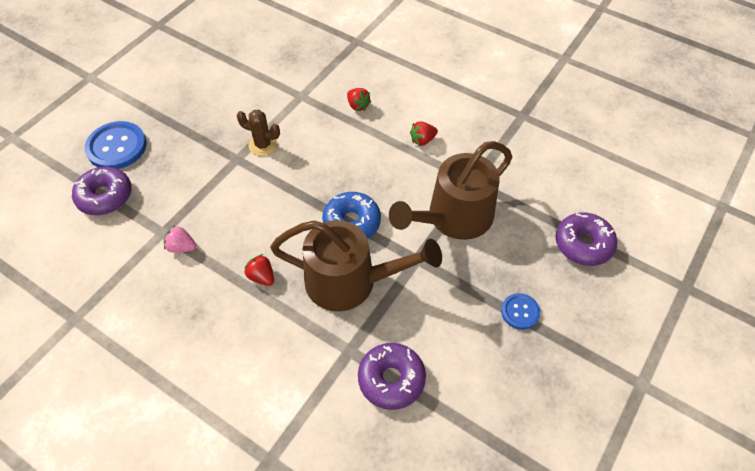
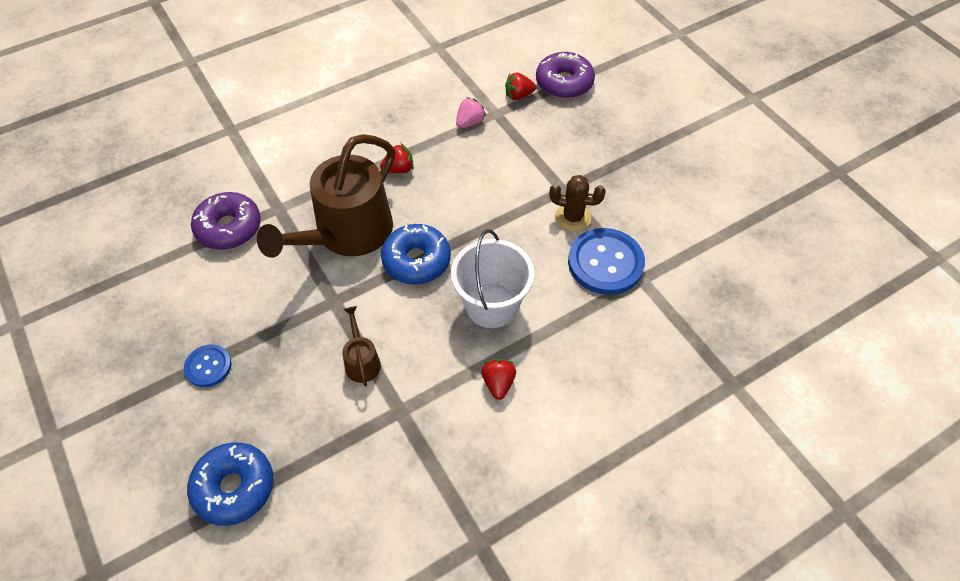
camera: 115 degrees right, 0 degrees up
blue button [85,121,147,169] -> blue button moved to [568,228,645,295]
brown cactus [236,110,280,156] -> brown cactus turned 60 degrees clockwise [549,175,606,232]
red strawberry [347,88,371,111] -> red strawberry moved to [505,73,536,100]
brown watering can [389,141,512,240] -> brown watering can [342,306,381,386], size x0.42
purple donut [556,212,617,266] -> blue donut [187,442,273,526]
none -> white bucket [451,229,534,328]

